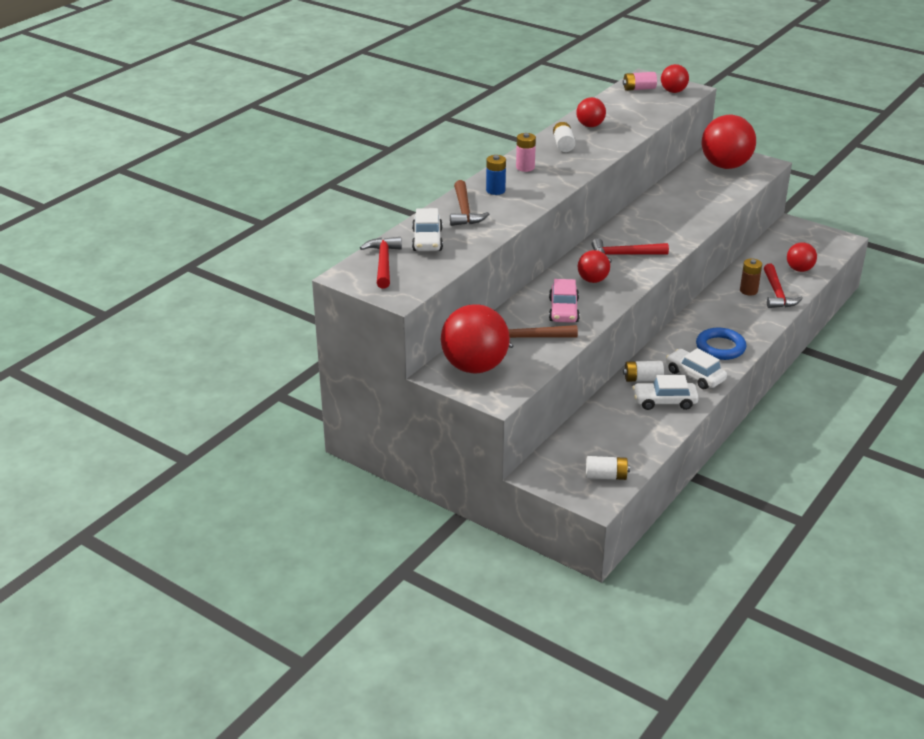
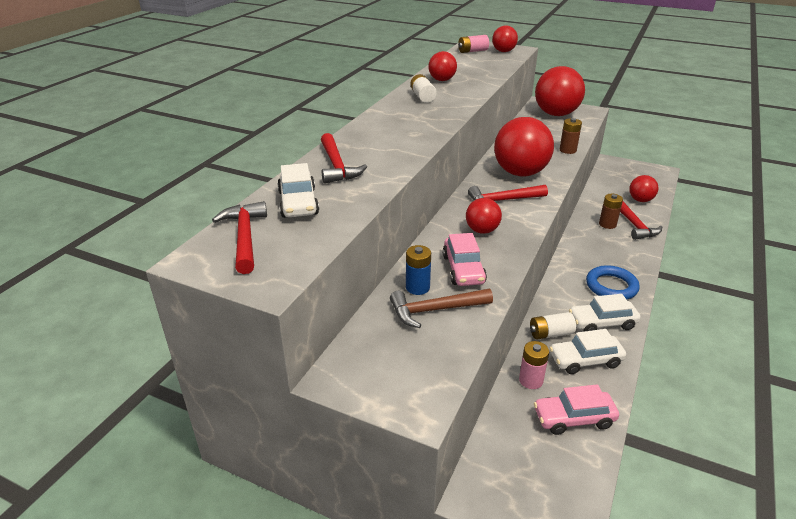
camera: 10 degrees left, 0 degrees up
red ball [441,304,510,373] -> red ball moved to [494,117,554,177]
brown hammer [450,180,489,226] -> red hammer [321,133,367,184]
blue battery [486,155,506,195] -> blue battery moved to [406,245,431,295]
pink battery [516,133,536,172] -> pink battery moved to [519,341,549,389]
white battery [586,456,630,480] -> none
white car [666,348,727,389] -> white car turned 45 degrees counterclockwise [569,294,641,332]
none -> pink car [534,384,619,435]
none -> brown battery [560,118,582,154]

